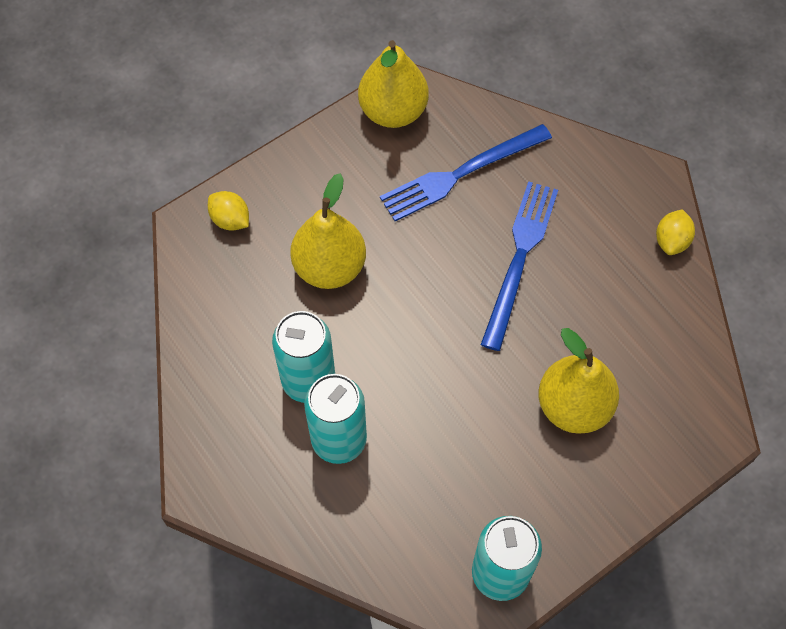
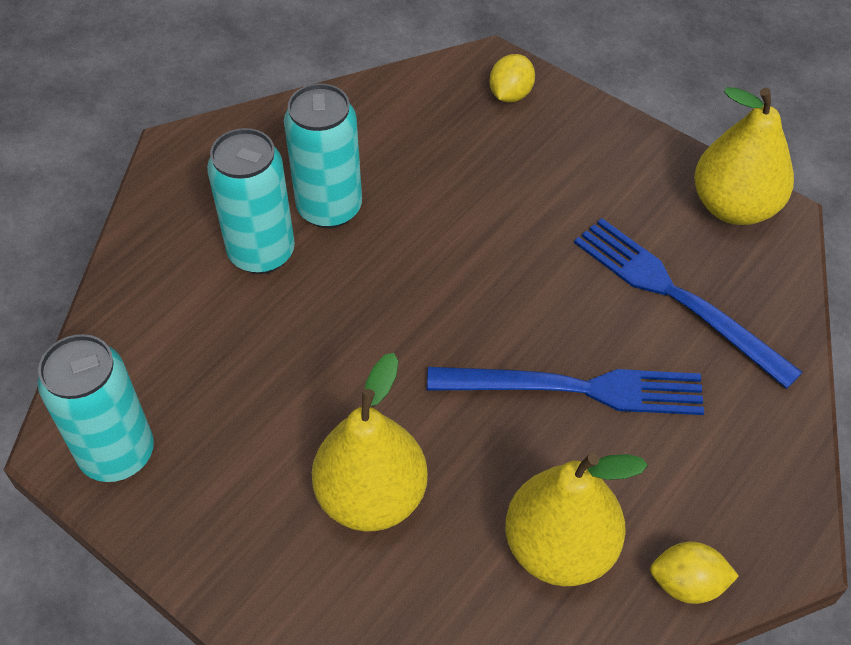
camera: 75 degrees right, 10 degrees down
yellow pear [290,174,366,289] -> yellow pear moved to [505,453,648,586]

